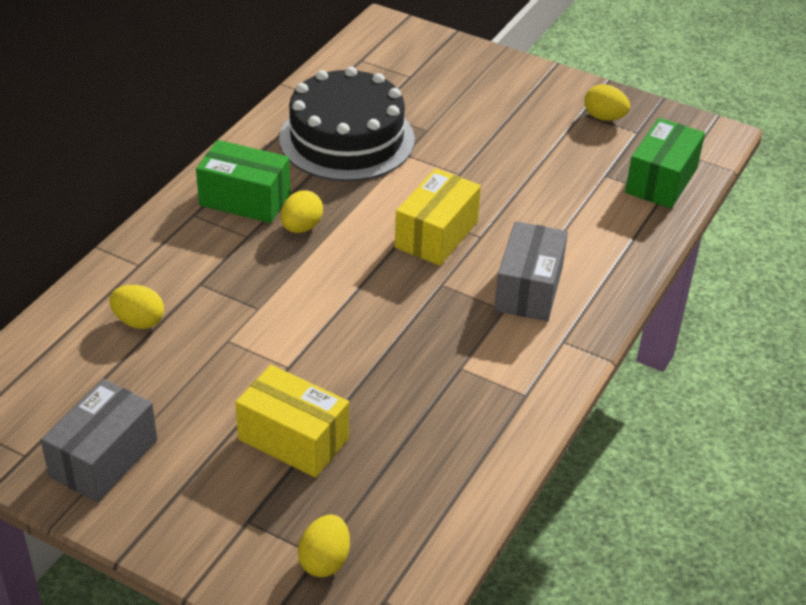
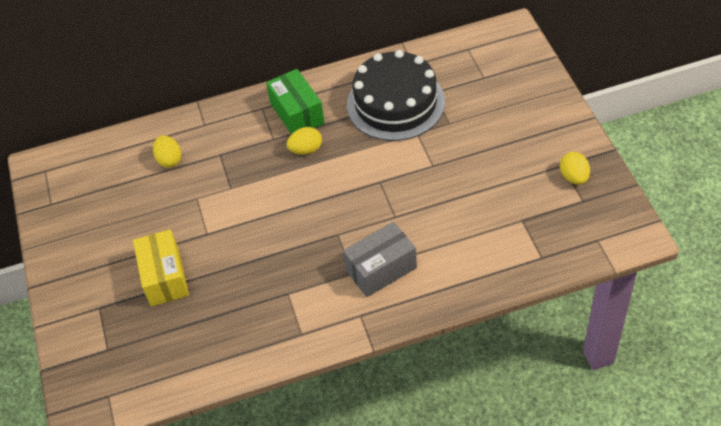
camera: 50 degrees right, 10 degrees up
grey box [41,379,157,502] -> none
yellow egg [298,514,350,577] -> none
yellow box [395,168,481,266] -> none
green box [625,118,705,208] -> none

